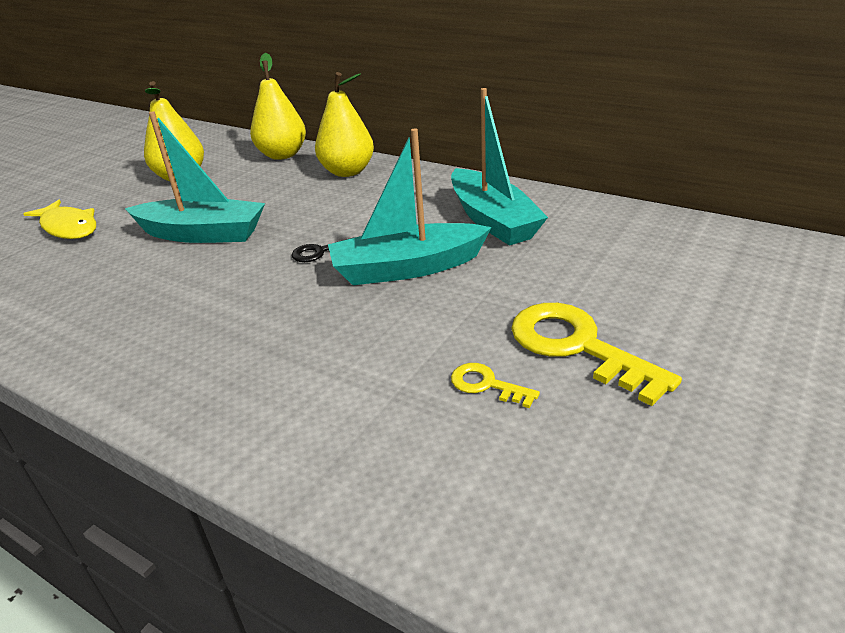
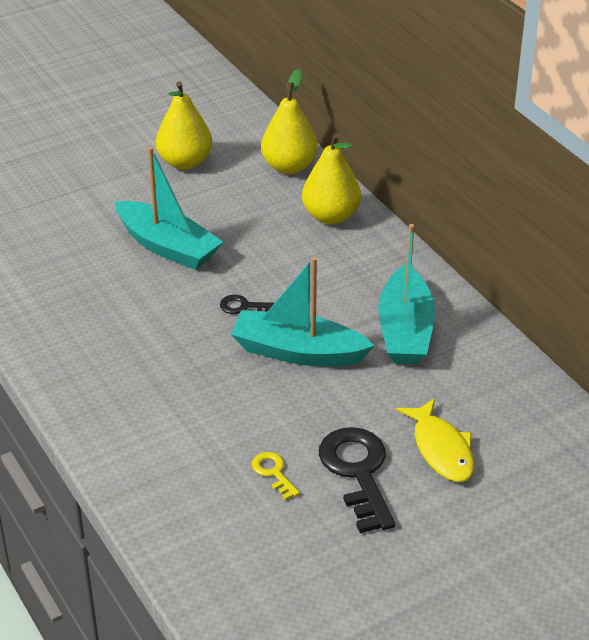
camera: 25 degrees right, 5 degrees up
yellow fish [23,200,96,239] -> yellow fish moved to [397,398,475,482]
yellow key [511,303,682,406] -> black key [319,427,395,533]

